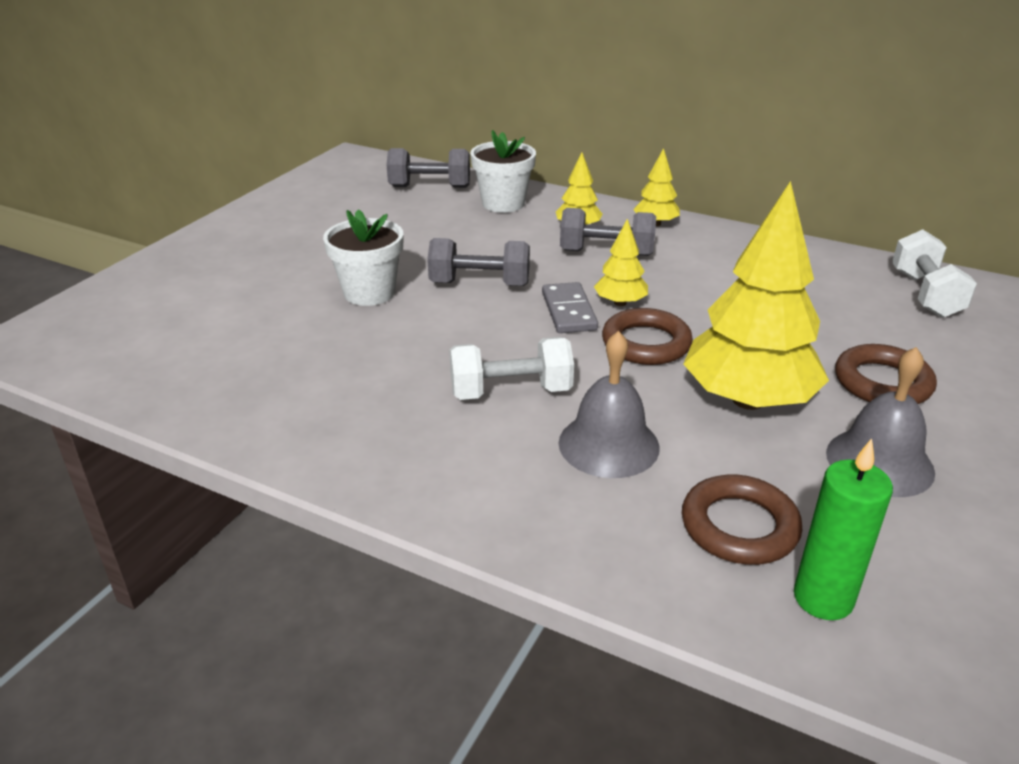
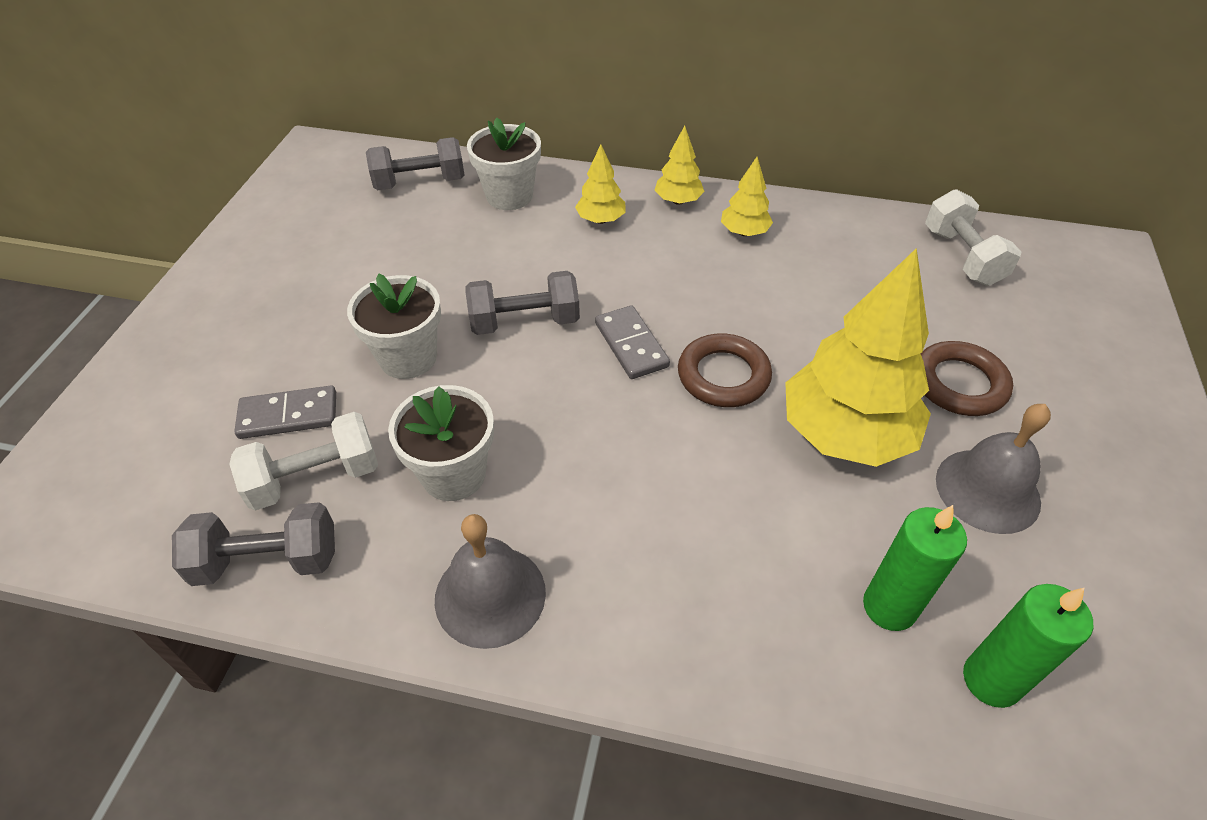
camera: 15 degrees left, 15 degrees up
white dumbbell [449,337,574,400] -> white dumbbell moved to [229,412,378,511]
grey bell [559,331,660,478] -> grey bell moved to [435,514,546,649]
grey dumbbell [560,208,656,256] -> grey dumbbell moved to [172,502,335,586]
yellow tree [594,219,648,306] -> yellow tree moved to [721,157,773,236]
brown ring [682,475,803,565] -> green candle [863,505,967,631]
none -> grey domino [234,386,336,439]
none -> white flower pot [388,385,494,501]

